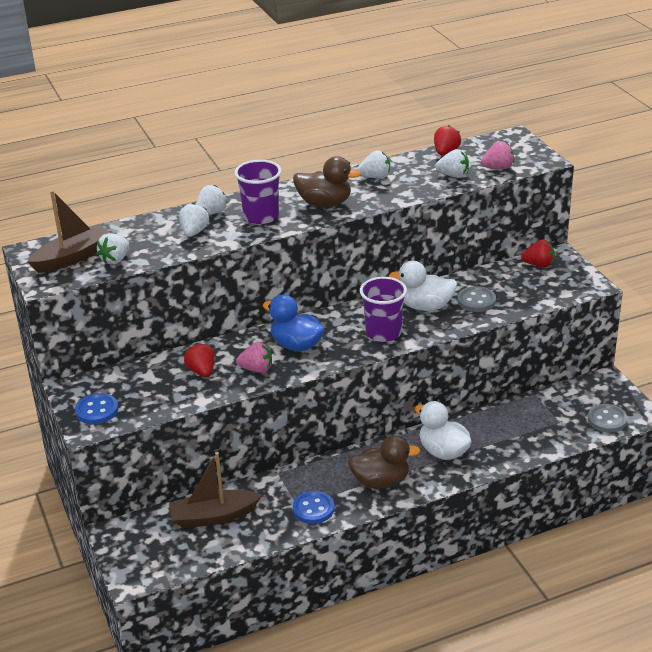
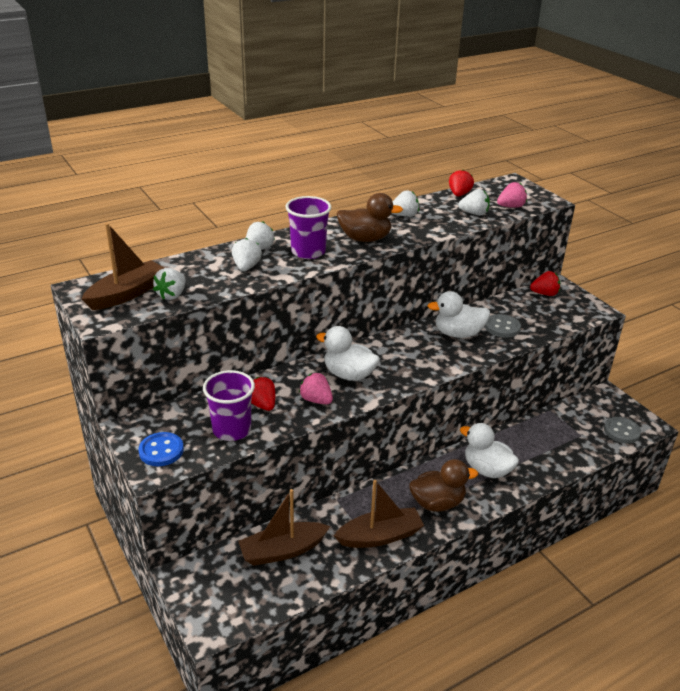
camera: 10 degrees left, 0 degrees up
pink strawberry [236,342,272,373] -> pink strawberry turned 135 degrees counterclockwise [299,373,333,404]
blue duck [262,294,324,351] -> white duck [316,326,380,381]
blue button [293,491,334,524] -> brown boat [334,480,424,548]
purple cup [360,277,407,342] -> purple cup moved to [203,370,255,441]

